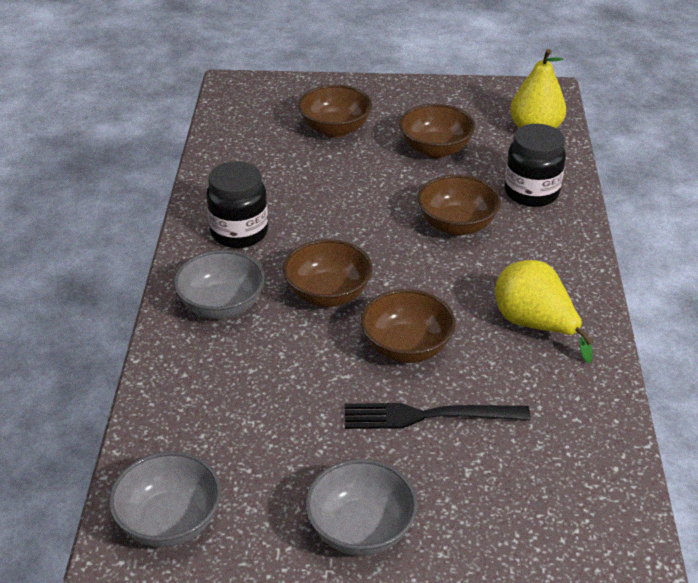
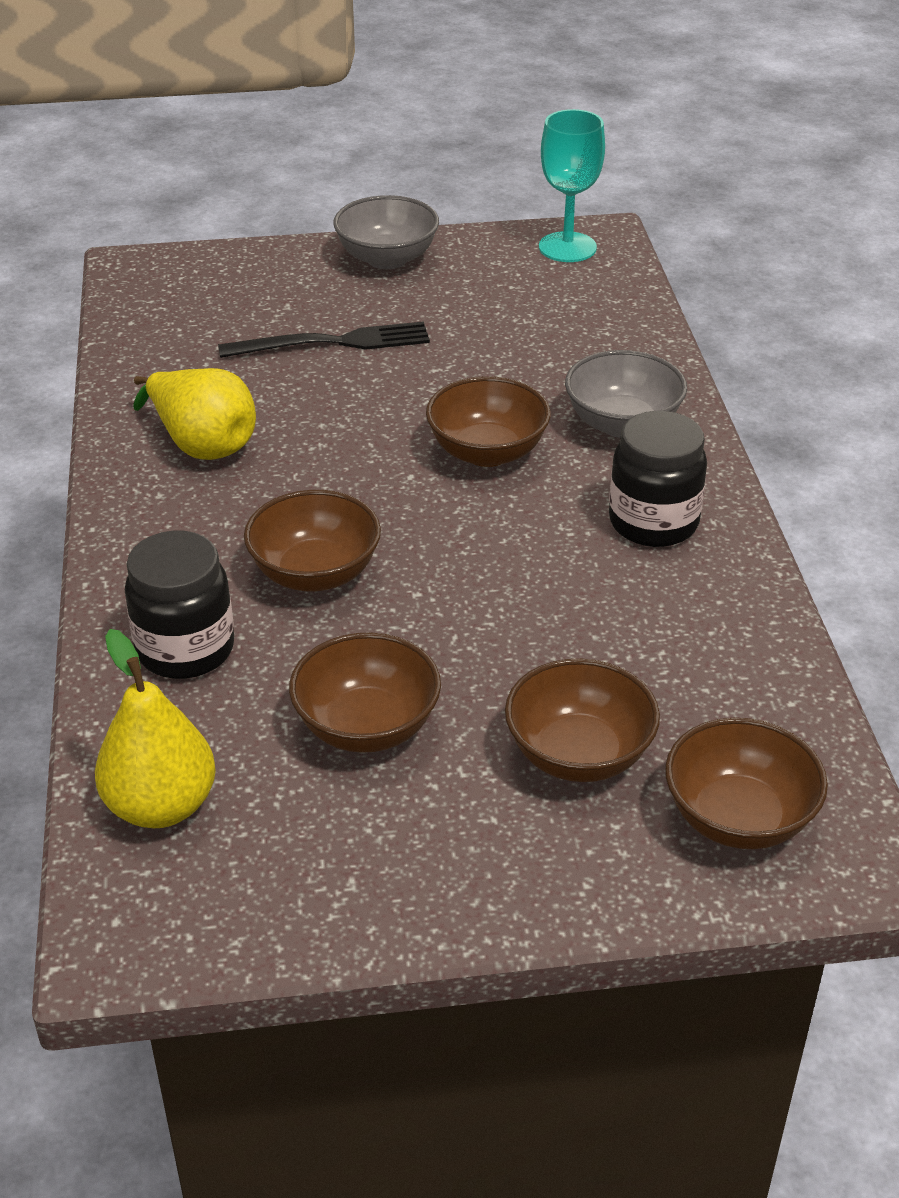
camera: 170 degrees right, 0 degrees up
grey bowl [109,451,221,547] -> turquoise goblet [539,109,605,262]
brown bowl [361,289,456,363] -> brown bowl moved to [665,718,828,849]

